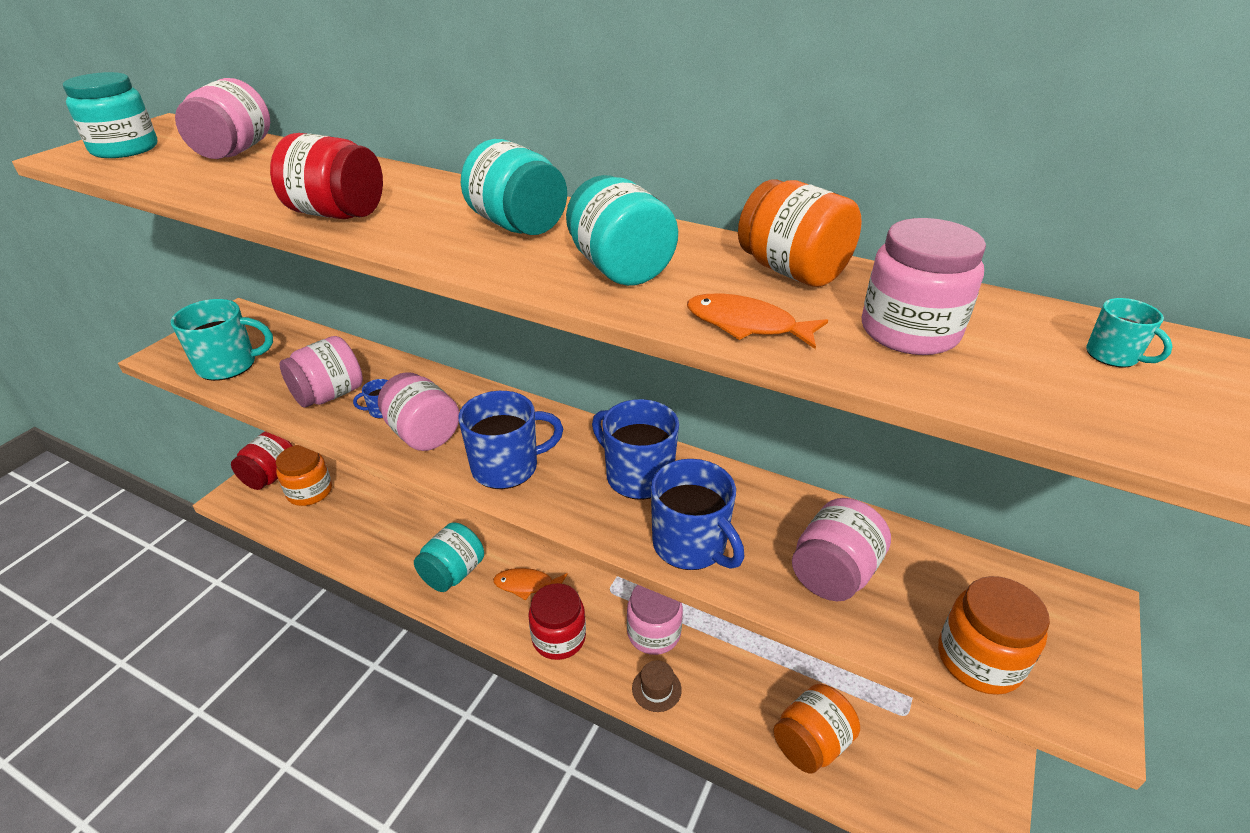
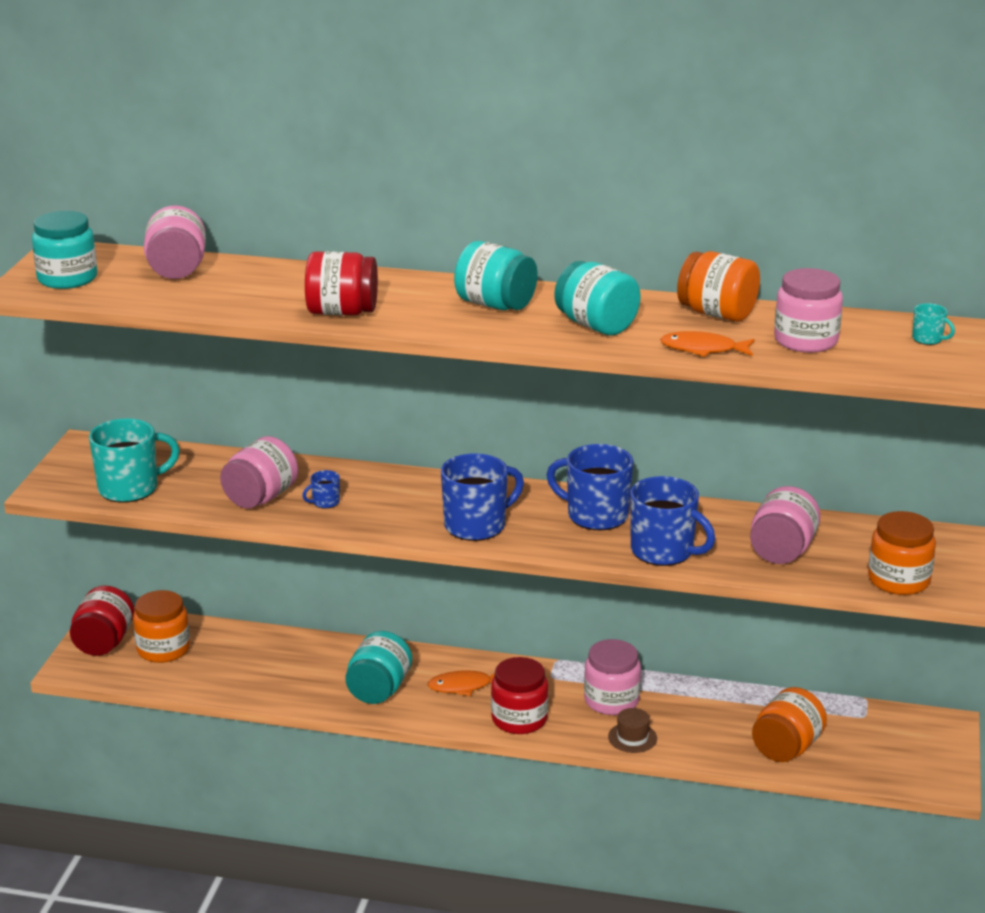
camera: 15 degrees left, 10 degrees down
pink jar [378,372,459,451] -> none

